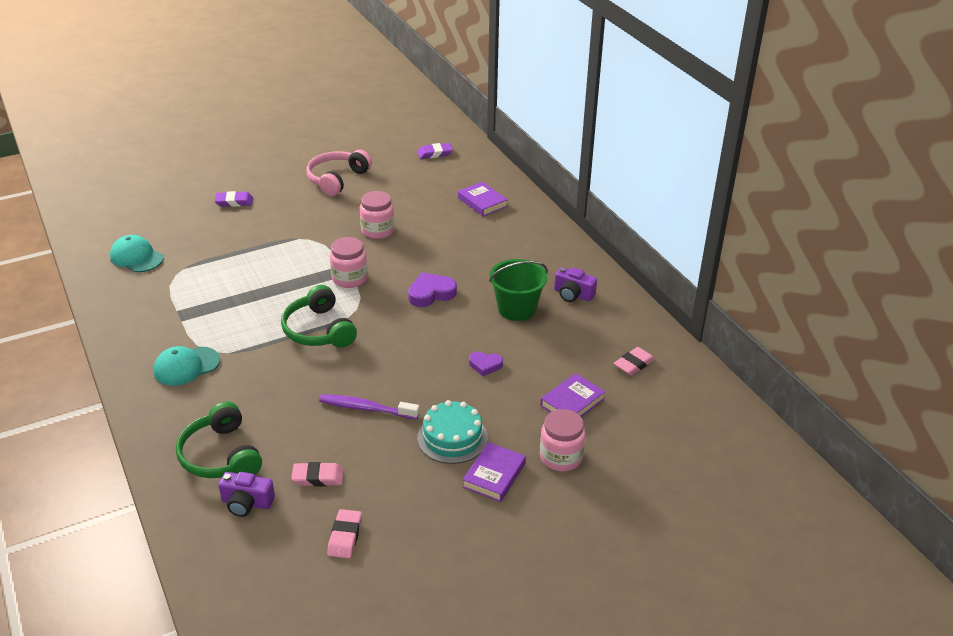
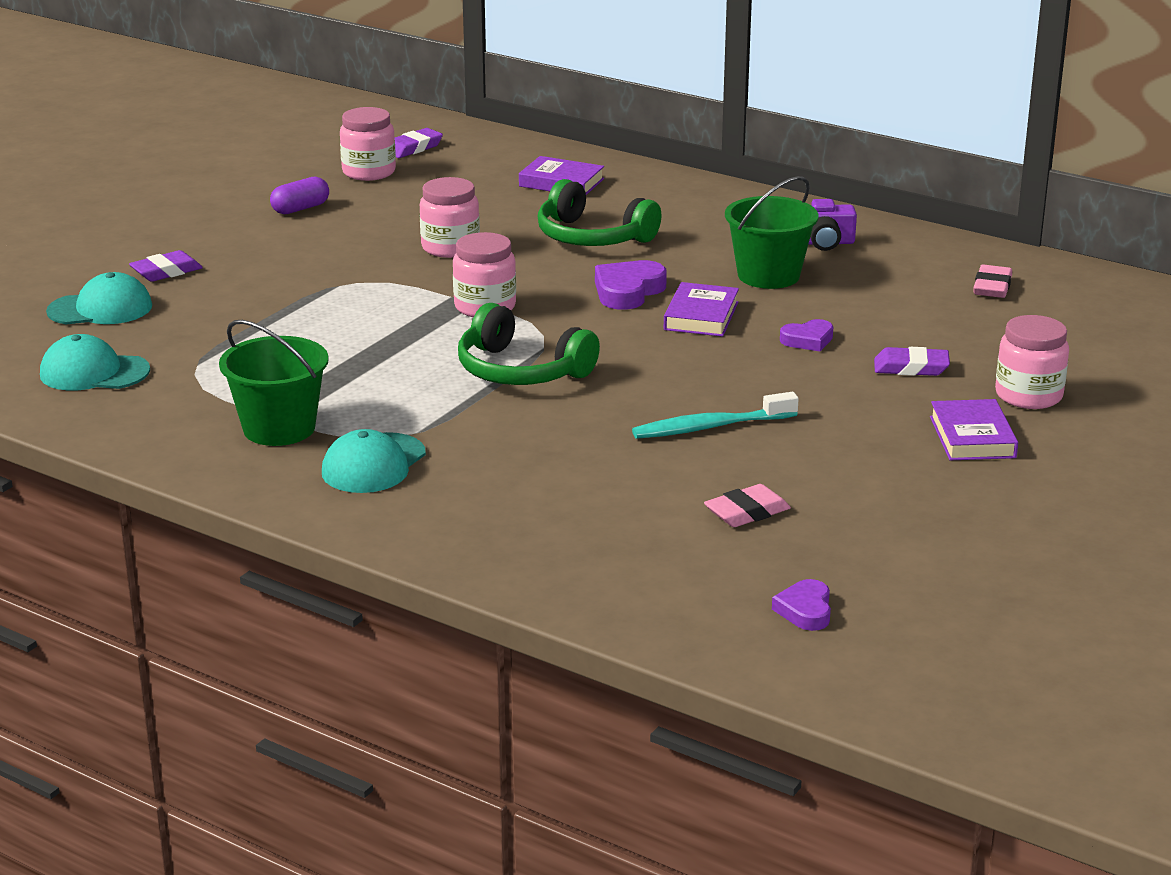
camera: 30 degrees left, 10 degrees down
green headphones [176,402,262,478] -> green headphones moved to [538,179,662,246]
purple camera [218,472,275,517] -> none
pink headphones [307,150,372,196] -> purple capsule [270,177,329,214]
purple toothbrush [319,394,419,419] -> turquoise toothbrush [632,392,799,439]
pink eraser [327,509,362,559] -> none
turquoise cake [417,400,488,464] -> none
purple book [540,373,605,417] -> purple book moved to [664,282,739,337]
none -> turquoise cap [46,272,152,324]
none -> green bucket [219,320,329,446]
none -> pink jar [340,107,396,181]
none -> purple heart [772,579,831,631]
none -> purple eraser [874,347,950,376]

